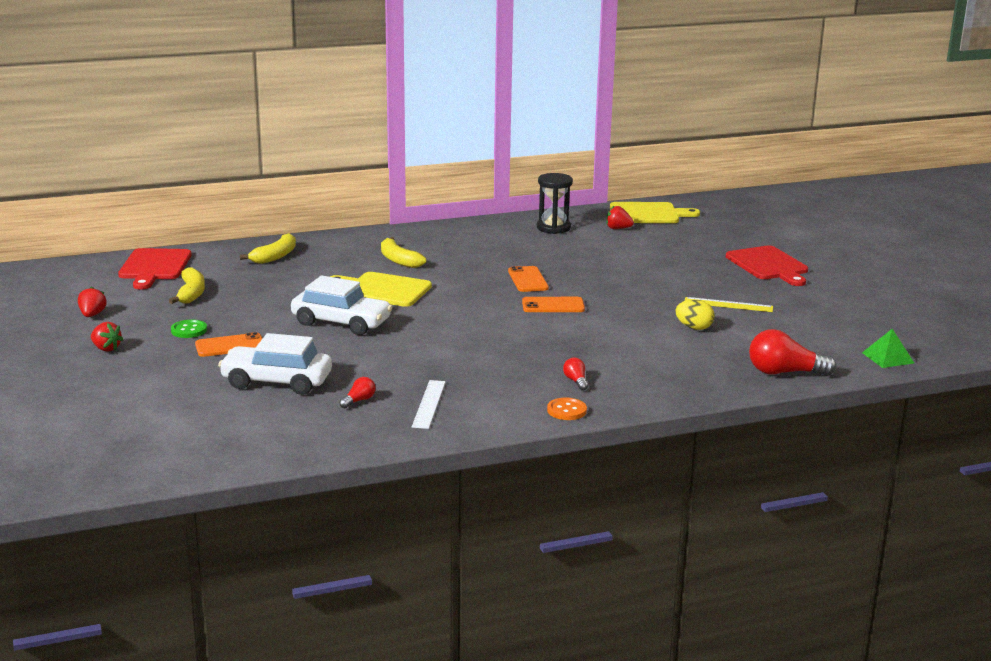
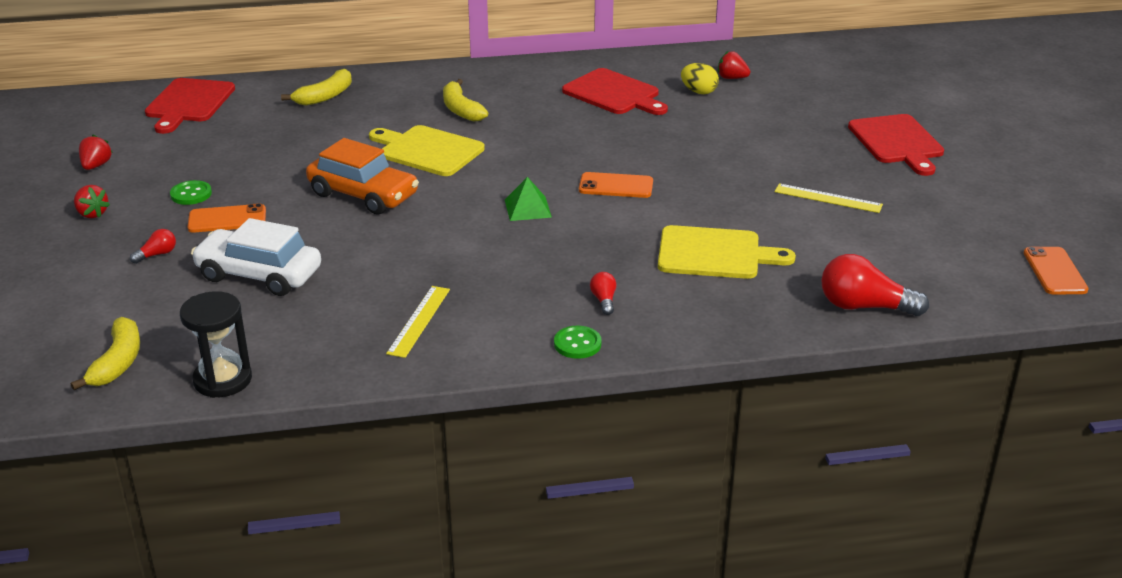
camera: 10 degrees right, 10 degrees up
yellow banana [169,267,205,304] -> yellow banana moved to [71,317,140,391]
white car [291,276,393,335] -> orange car [306,138,419,215]
red light bulb [339,377,376,409] -> red light bulb moved to [130,229,176,264]
white ruler [412,380,446,429] -> yellow ruler [386,286,450,358]
orange phone [508,266,549,292] -> orange phone moved to [1023,247,1089,295]
black hourglass [537,173,573,234] -> black hourglass moved to [180,291,252,398]
orange button [547,398,587,420] -> green button [554,326,602,359]
yellow cutting board [610,202,700,223] -> yellow cutting board moved to [658,225,796,279]
yellow egg [675,300,715,330] -> yellow egg moved to [681,63,719,94]
green pyramid [862,329,914,368] -> green pyramid moved to [505,177,552,221]
none -> red cutting board [562,68,668,115]

